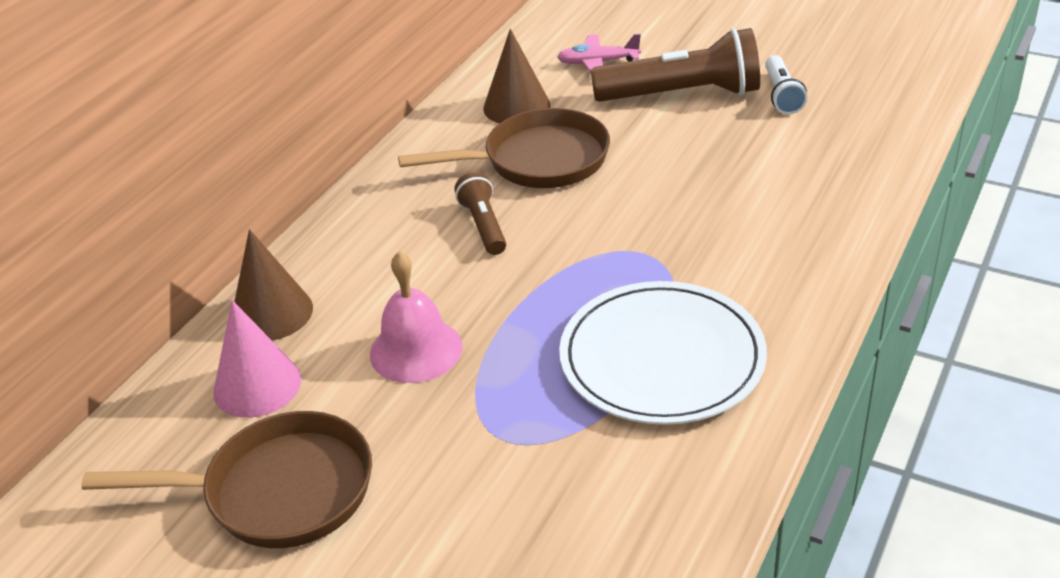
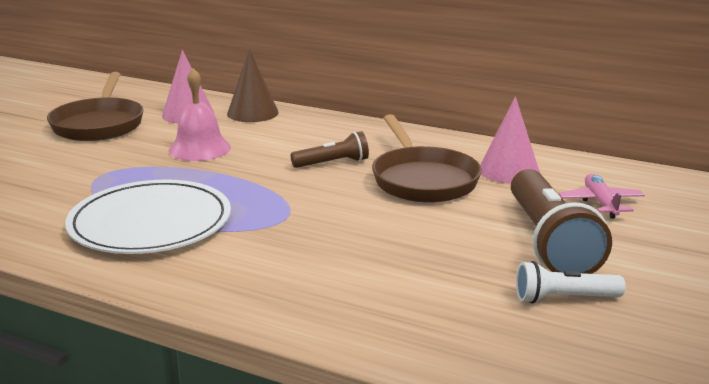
camera: 85 degrees right, 15 degrees down
brown cone [483,29,550,123] -> pink cone [480,96,540,184]

